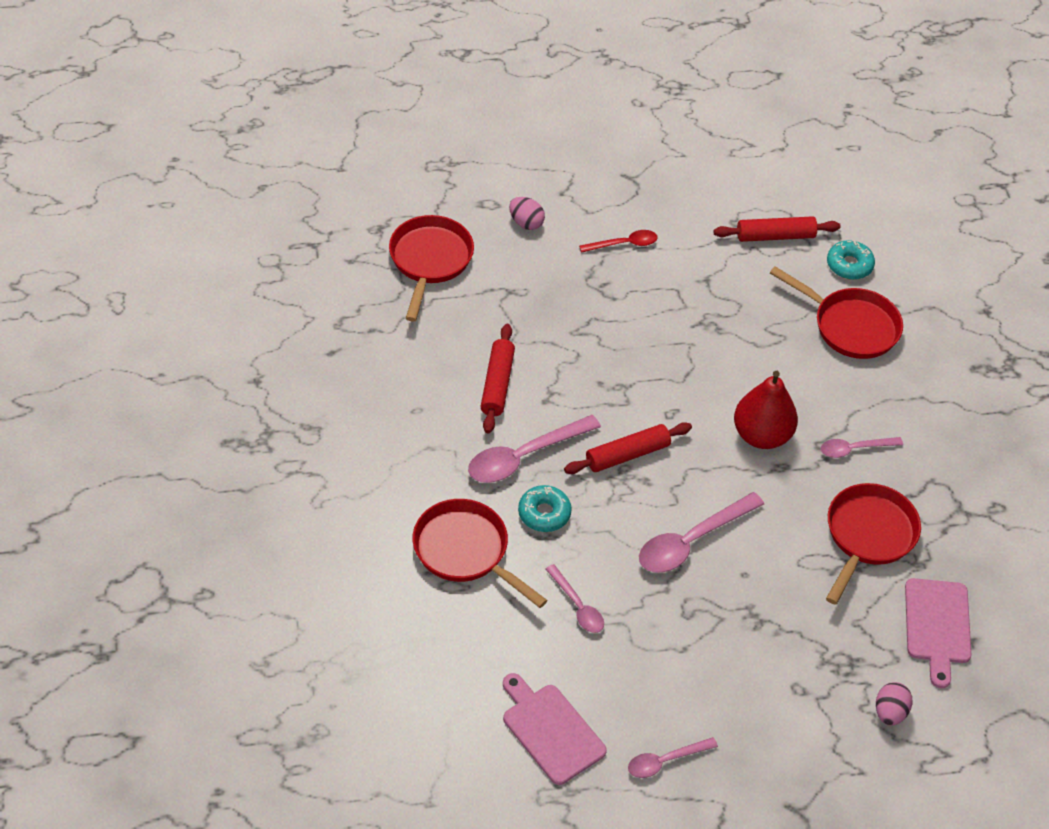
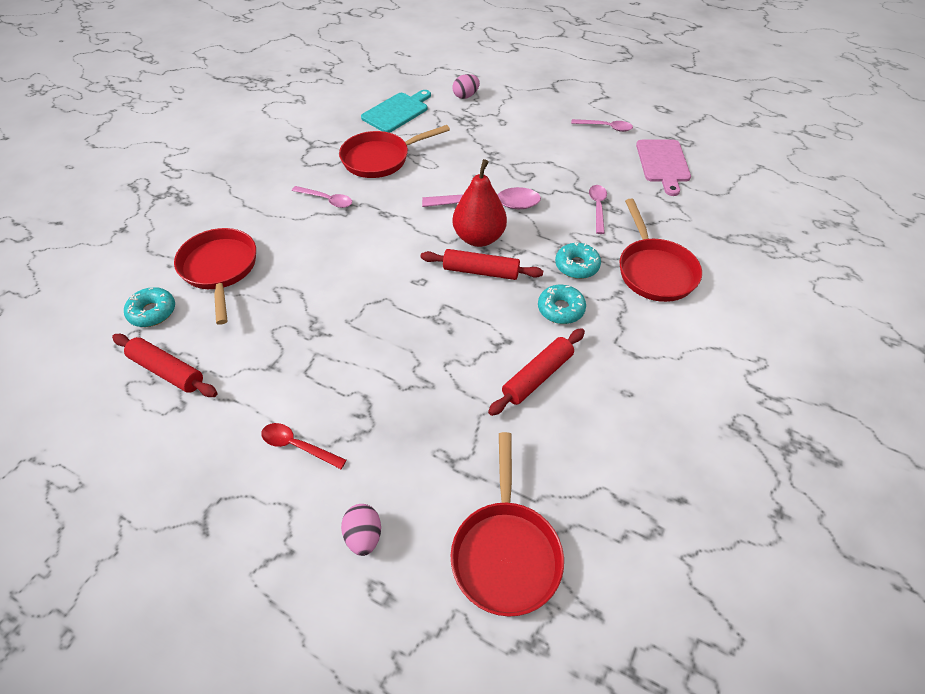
camera: 140 degrees left, 0 degrees up
red pan [389,215,474,322] -> red pan turned 45 degrees counterclockwise [451,432,564,617]
pink spoon [468,415,601,483] -> turquoise donut [538,285,586,324]
red pear [734,371,798,449] -> red pear moved to [453,159,507,247]
pink cutting board [905,578,972,688] -> turquoise cutting board [361,90,431,133]

